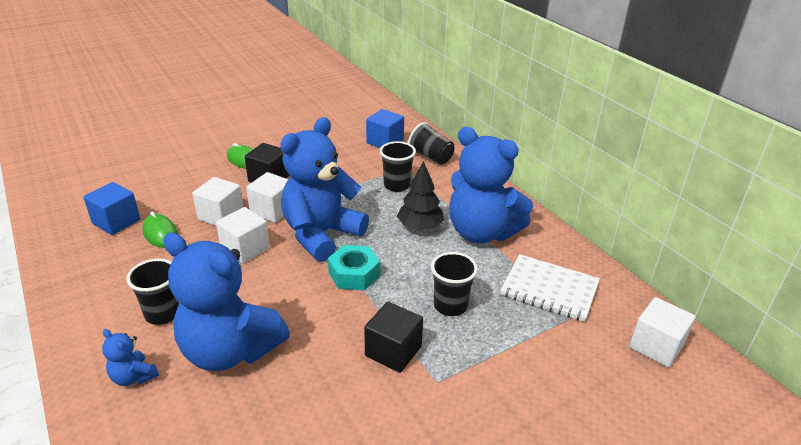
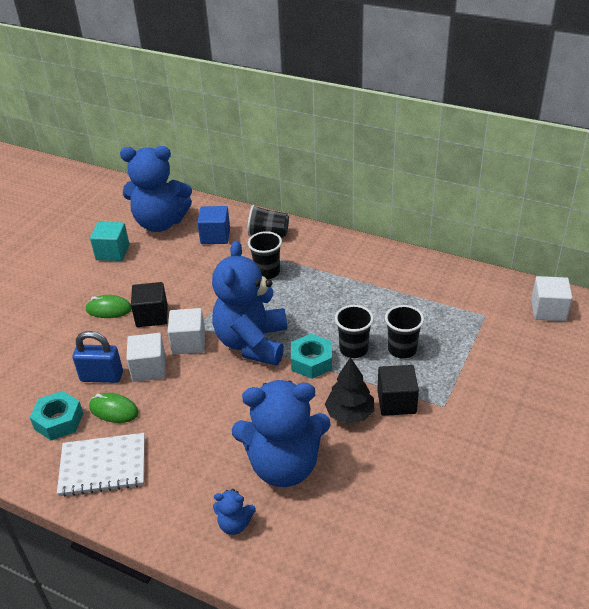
camera: 30 degrees left, 5 degrees up
blue cube [83,182,140,235] -> turquoise nut [30,391,83,440]
black cup [126,259,179,325] -> black cup moved to [335,305,374,358]
white cube [216,207,270,264] -> none
black tree [397,161,444,230] -> black tree moved to [325,357,375,424]
blue teddy bear [449,127,533,243] -> blue teddy bear moved to [120,146,192,232]
white notebook [500,254,600,322] -> white notebook moved to [57,433,145,497]
none -> blue padlock [73,331,123,383]
none -> turquoise cube [90,222,129,261]

